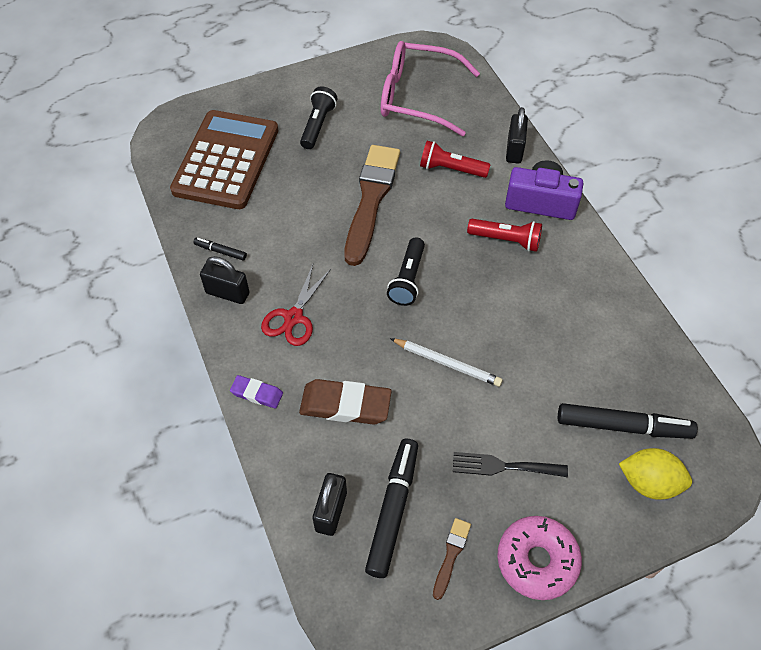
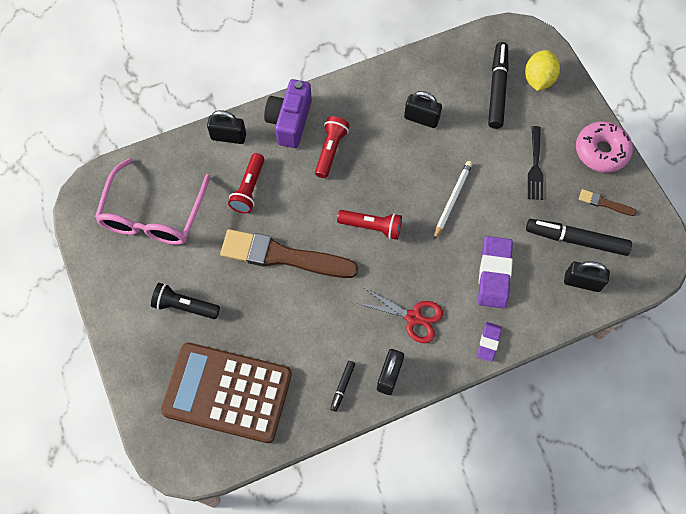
camera: 90 degrees left, 10 degrees up
brown eraser [299,379,392,424] -> purple eraser [478,236,513,309]
black flashlight [387,237,425,306] -> red flashlight [337,210,402,240]
none -> black padlock [404,91,442,128]

